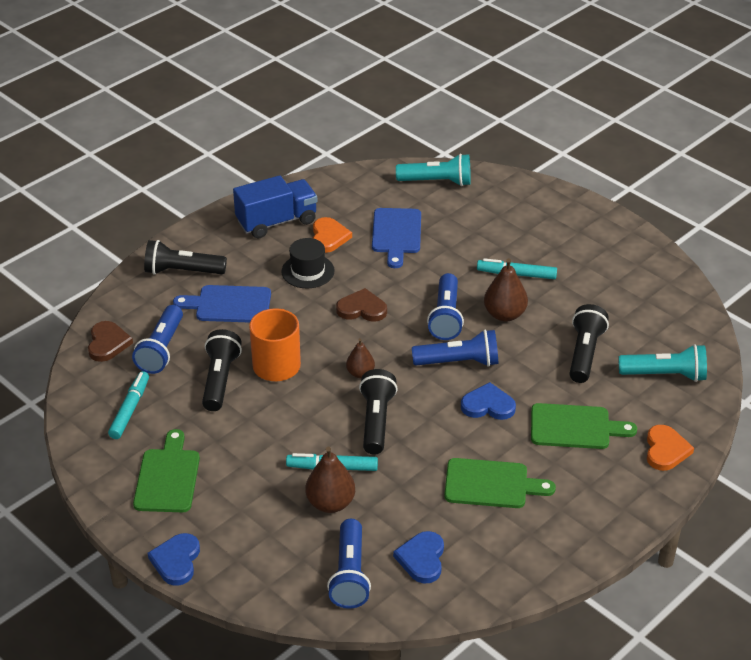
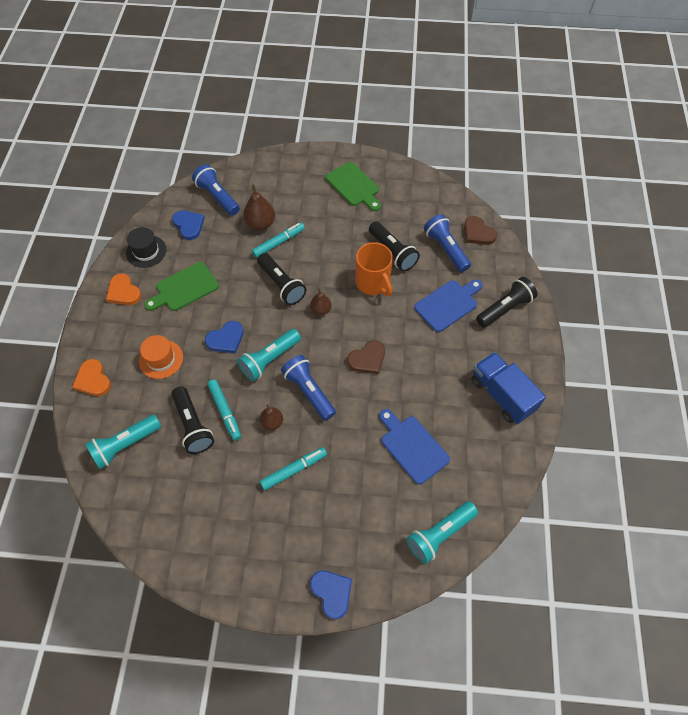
camera: 140 degrees right, 20 degrees up
turquoise marker [108,371,149,439] -> turquoise marker moved to [207,379,241,440]
blue heart [148,533,200,586] -> blue heart moved to [310,571,352,619]
blue truck [233,175,317,238] -> blue truck turned 120 degrees clockwise [471,352,546,424]
black hat [281,238,335,288] -> black hat moved to [126,227,166,268]
orange heart [313,217,352,253] -> orange heart moved to [106,273,142,305]
blue flashlight [412,329,498,367] -> turquoise flashlight [237,329,301,381]
brown pear [484,258,528,322] -> brown pear [260,404,283,430], size x0.63
green cutting board [531,403,637,449] -> orange hat [139,335,183,379]

